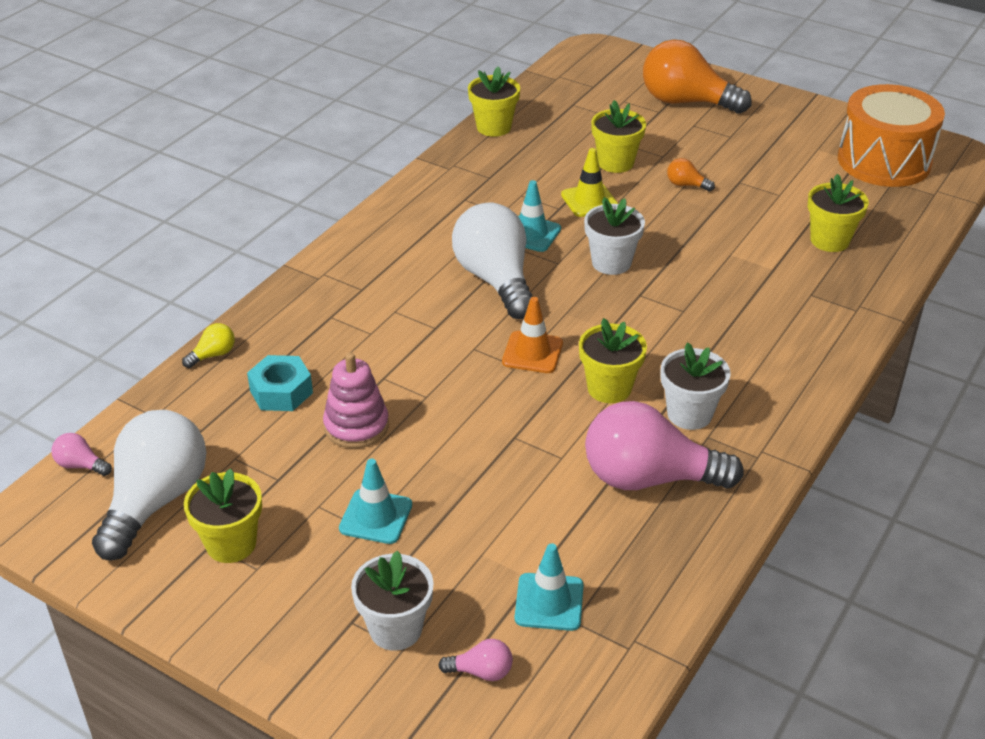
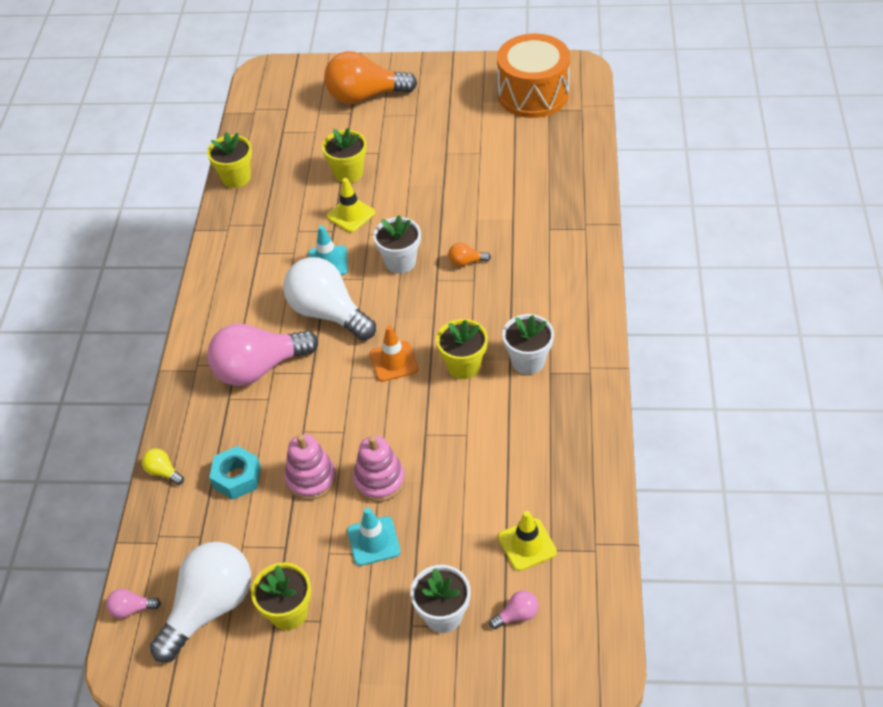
camera: 25 degrees left, 10 degrees up
white light bulb [92,410,206,560] -> white light bulb turned 45 degrees clockwise [150,542,251,662]
yellow light bulb [182,323,235,368] -> yellow light bulb turned 75 degrees counterclockwise [142,448,184,485]
turquoise traffic cone [515,543,584,631] -> yellow traffic cone [498,511,557,571]
pink light bulb [585,401,744,490] -> pink light bulb moved to [207,324,318,386]
orange light bulb [667,158,715,191] -> orange light bulb moved to [448,243,491,267]
yellow flower pot [808,174,869,252] -> none
none -> pink stacking toy [353,436,405,502]

